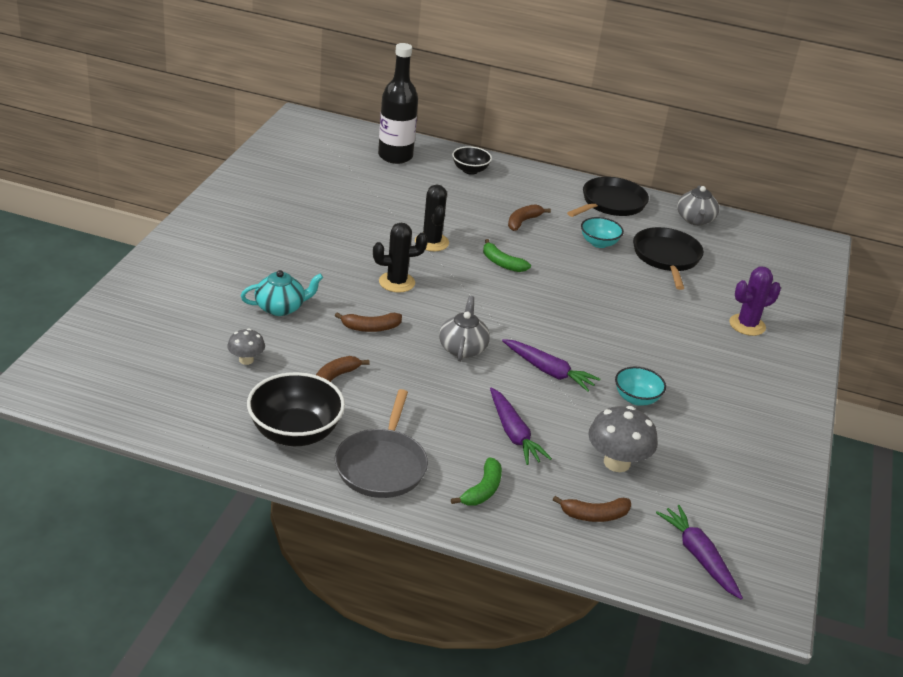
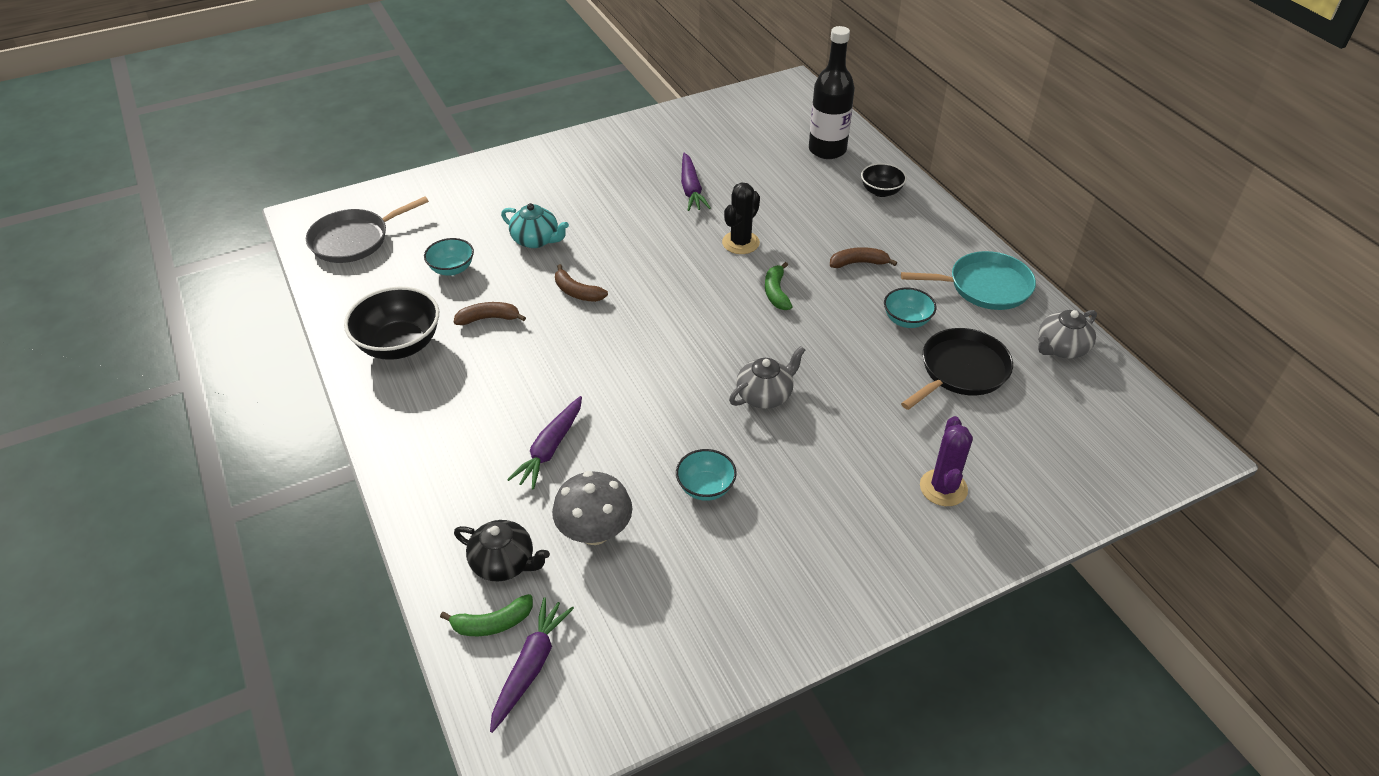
camera: 50 degrees right, 10 degrees up
grey mushroom [227,328,265,365] -> turquoise bowl [424,238,474,276]
grey pan [335,389,428,498] -> grey pan moved to [306,196,429,263]
black cactus [373,223,428,293] -> none
grey teapot [439,296,490,362] -> grey teapot moved to [729,346,805,409]
green banana [451,457,502,506] -> green banana moved to [440,594,533,636]
purple carrot [502,339,600,392] -> purple carrot moved to [681,153,711,211]
brown banana [553,496,631,522] -> black teapot [454,520,550,581]
black pan [567,177,649,217] -> turquoise pan [901,251,1036,310]
purple cactus [729,267,781,336] -> purple cactus turned 75 degrees clockwise [920,416,973,506]

